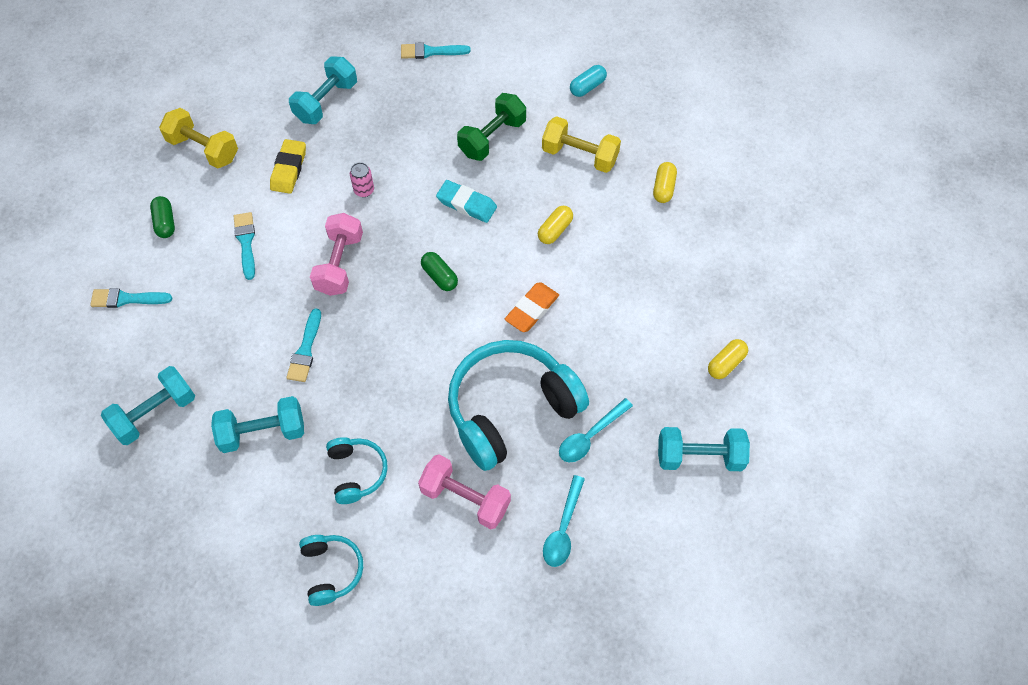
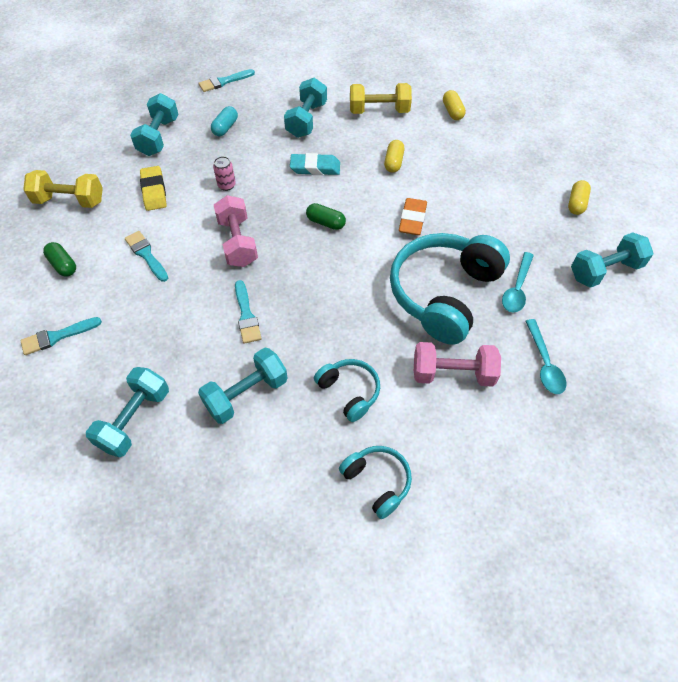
camera: 25 degrees left, 5 degrees down
green dumbbell [457,93,526,161] -> turquoise dumbbell [284,78,327,138]
turquoise capsule [570,65,607,97] -> turquoise capsule moved to [211,106,238,136]

